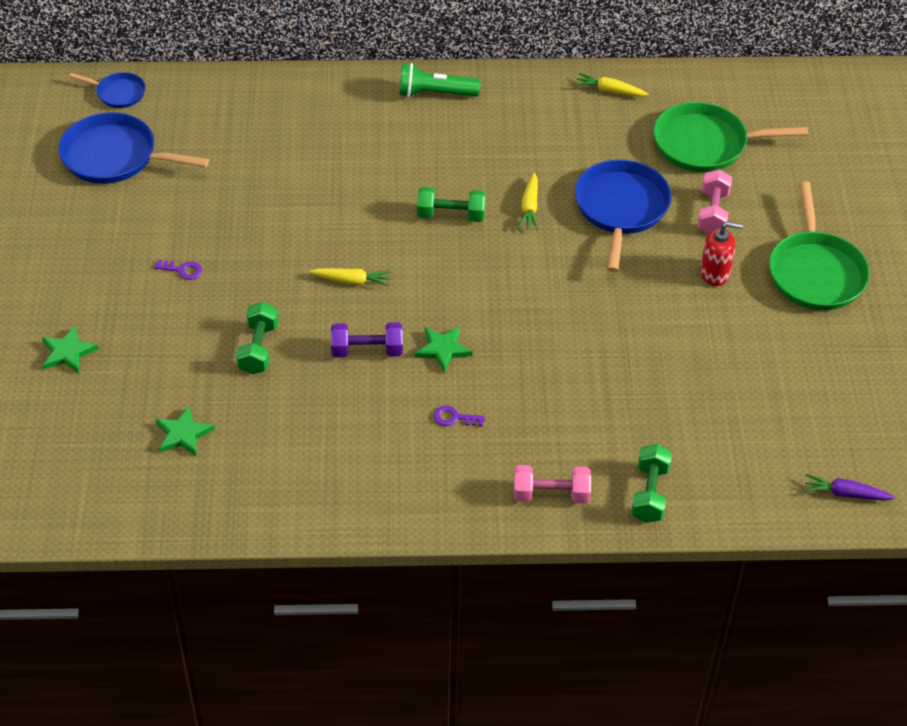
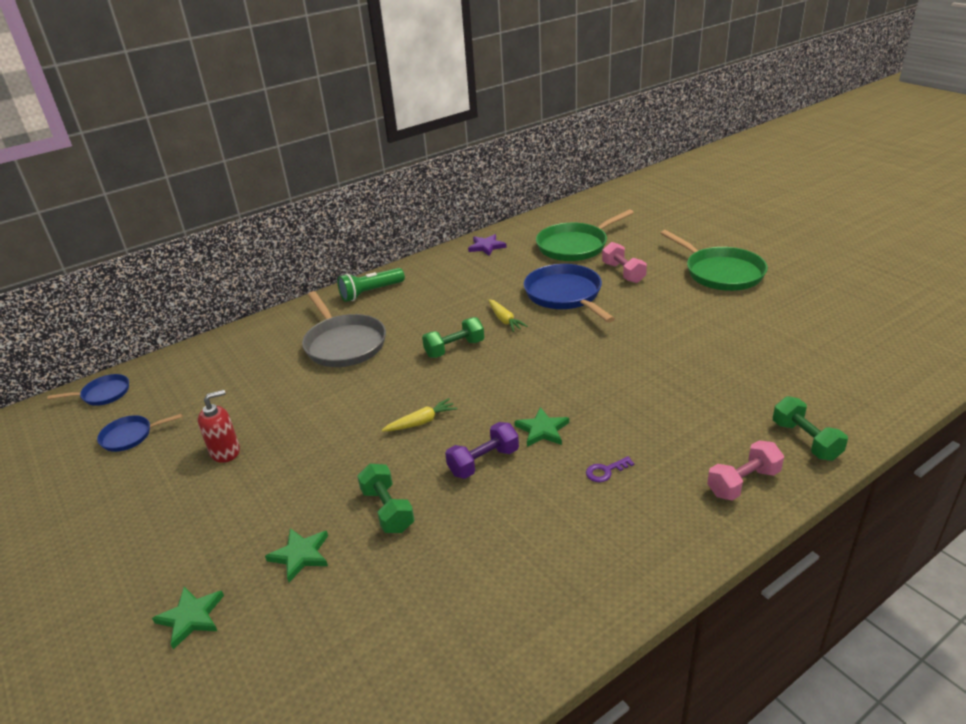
camera: 30 degrees left, 15 degrees down
blue pan [59,112,209,184] -> blue pan [97,414,182,452], size x0.53
purple key [154,259,202,280] -> none
green star [155,406,215,456] -> green star moved to [265,528,328,582]
yellow carrot [575,73,649,97] -> purple star [468,234,507,256]
red soap dispenser [700,222,743,286] -> red soap dispenser moved to [198,390,240,463]
purple carrot [804,474,895,501] -> none
none -> grey pan [302,291,386,367]

